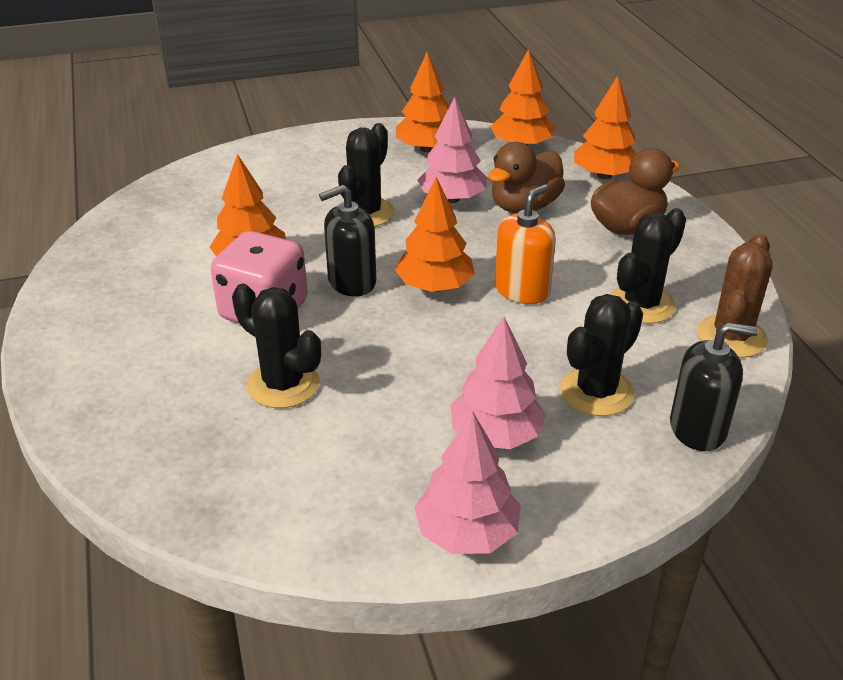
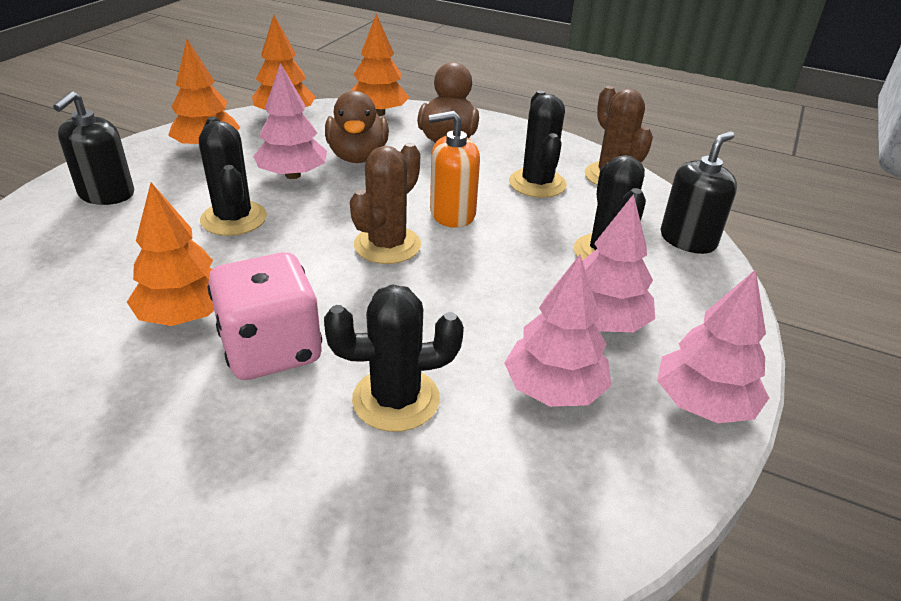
camera: 50 degrees left, 0 degrees up
black soap dispenser [319,185,376,296] -> black soap dispenser moved to [53,91,134,205]
orange tree [395,177,475,292] -> brown cactus [350,143,421,264]
orange soap dispenser [495,184,556,304] -> orange soap dispenser turned 90 degrees counterclockwise [428,111,480,228]
none -> pink tree [504,255,611,407]

